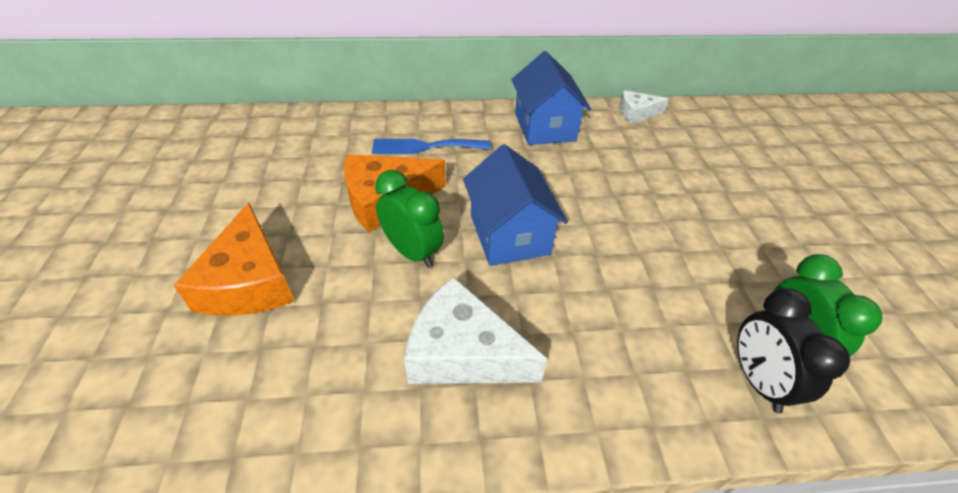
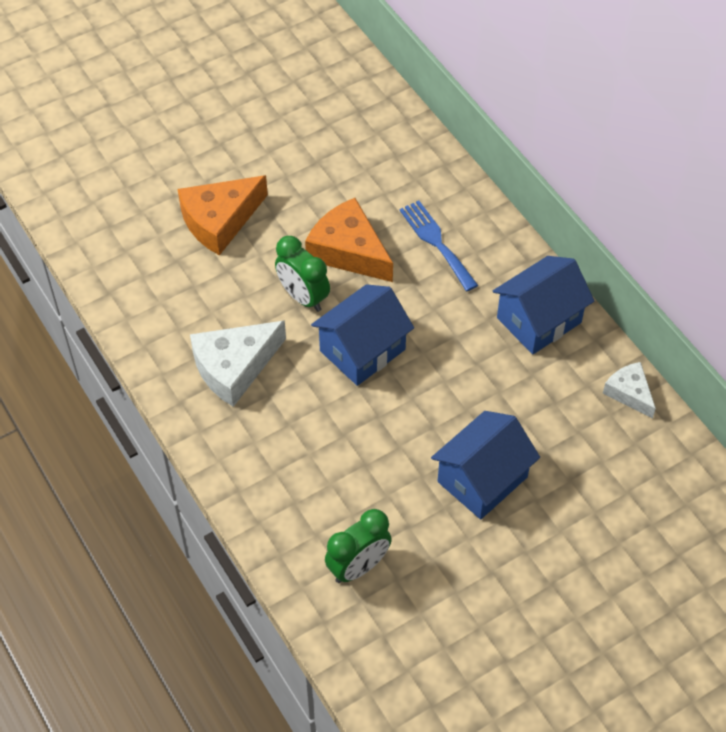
camera: 65 degrees right, 10 degrees up
green clock [375,170,444,268] -> green clock turned 120 degrees clockwise [275,236,330,312]
white cheese [404,277,548,384] -> white cheese turned 120 degrees counterclockwise [190,320,286,407]
black clock [737,288,850,414] -> none
none -> blue house [431,411,540,520]

